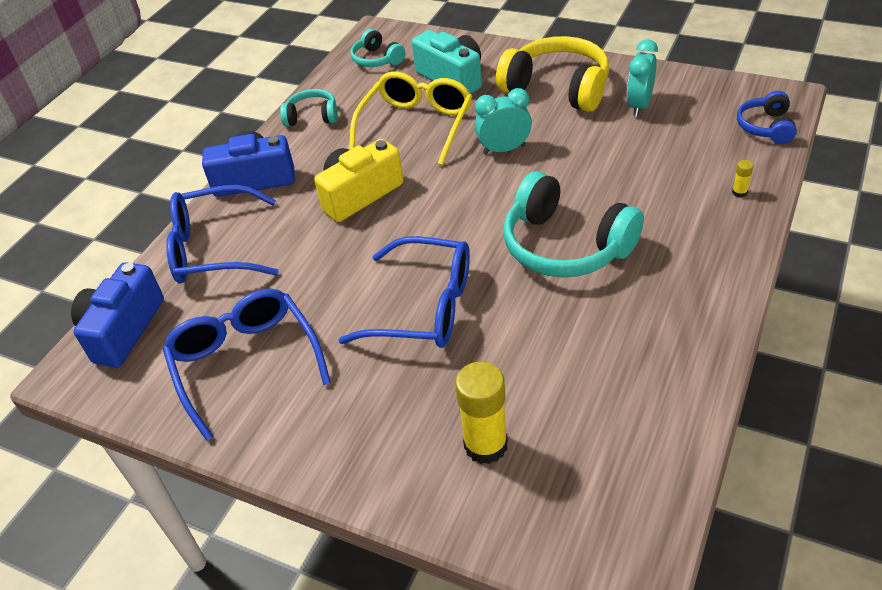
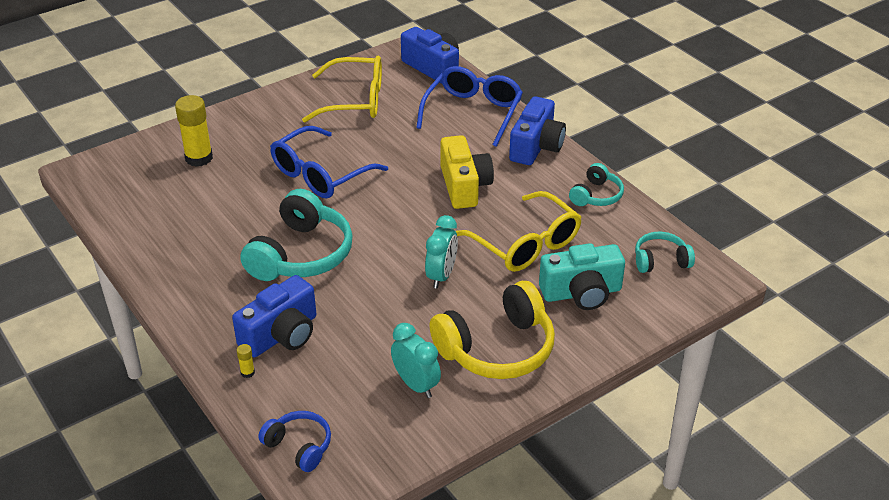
camera: 115 degrees right, 5 degrees down
blue glasses [163,289,331,441] -> yellow glasses [302,56,382,122]
turquoise headphones [503,171,644,277] -> turquoise headphones turned 135 degrees clockwise [240,189,353,281]
none -> blue camera [232,275,316,357]

